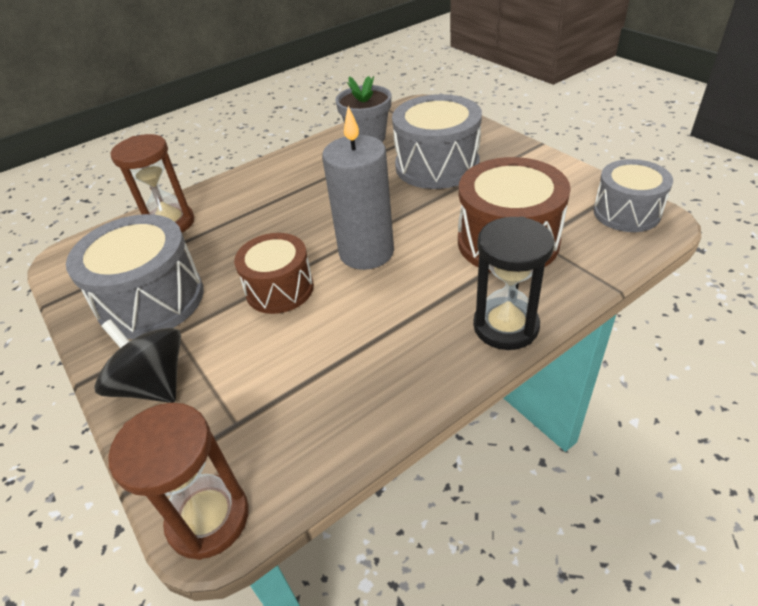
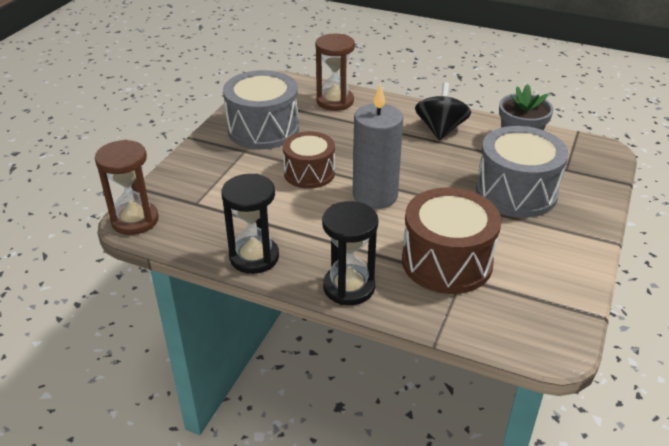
camera: 55 degrees right, 5 degrees down
black spinning top [94,319,181,403] -> black spinning top moved to [415,82,471,141]
grey drum [593,159,673,232] -> none
none -> black hourglass [221,174,279,274]

